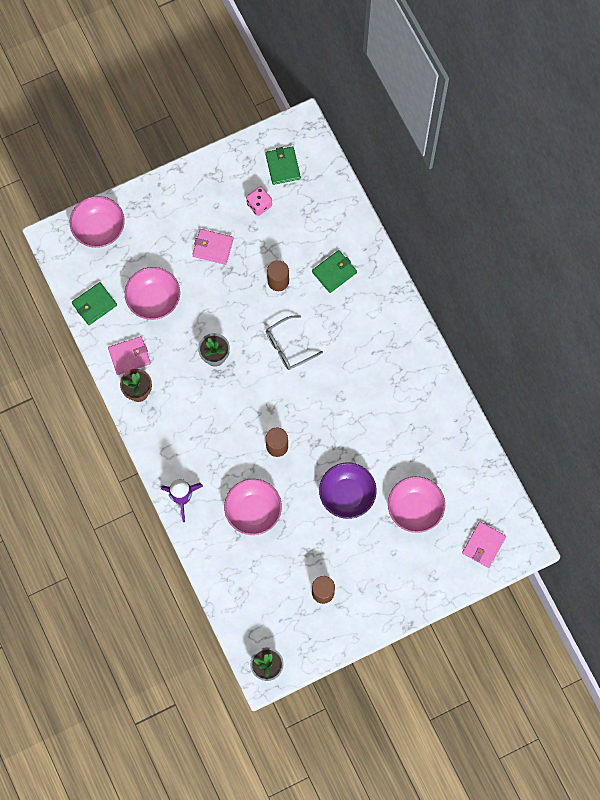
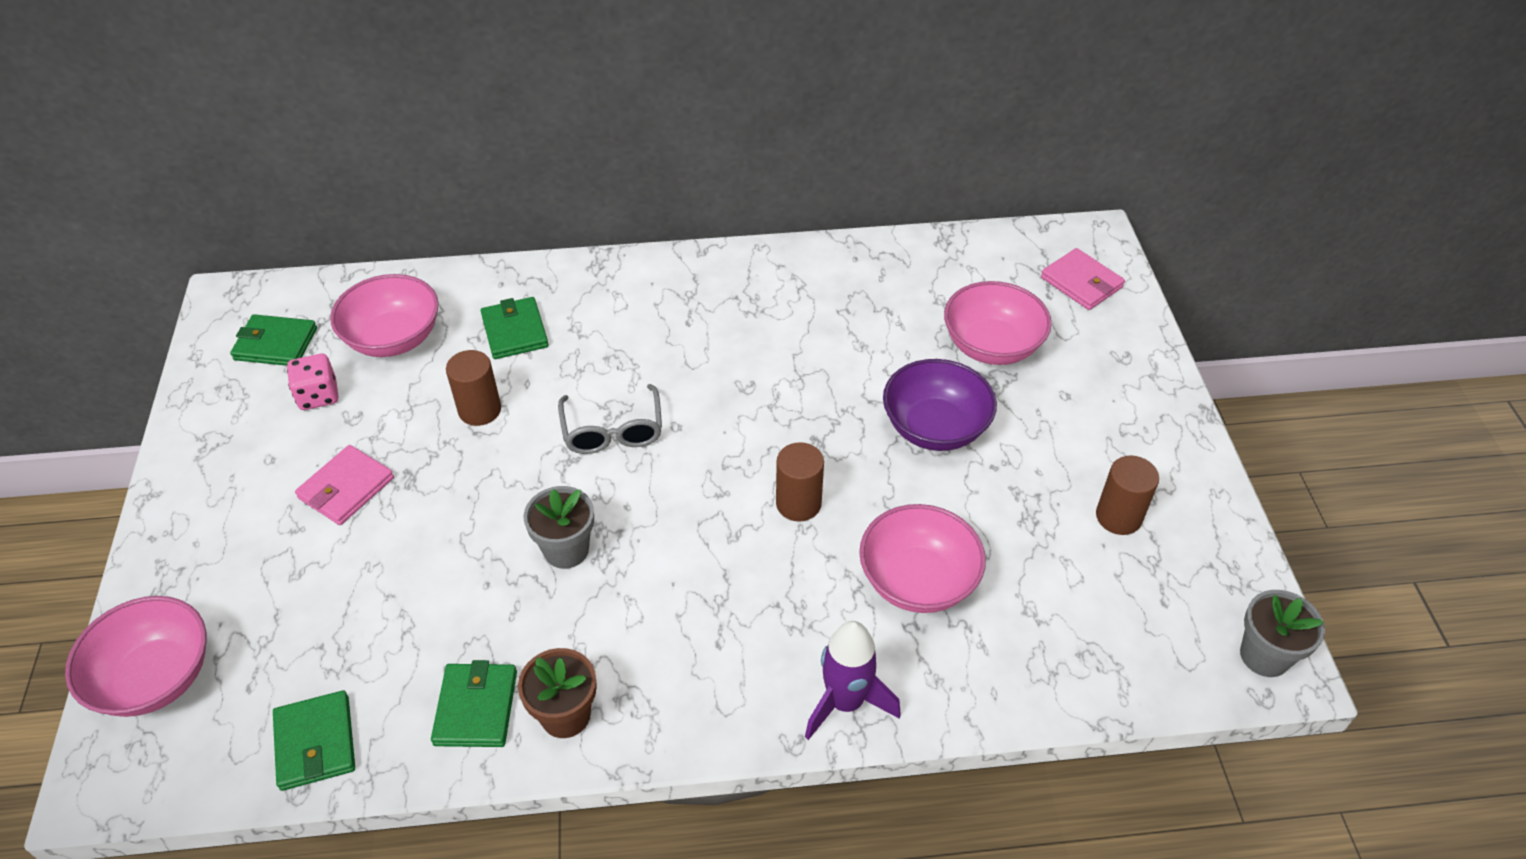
camera: 70 degrees left, 25 degrees down
pink wallet [108,336,151,375] -> green wallet [431,660,517,747]
pink bowl [125,267,180,320] -> pink bowl moved to [330,274,439,357]

